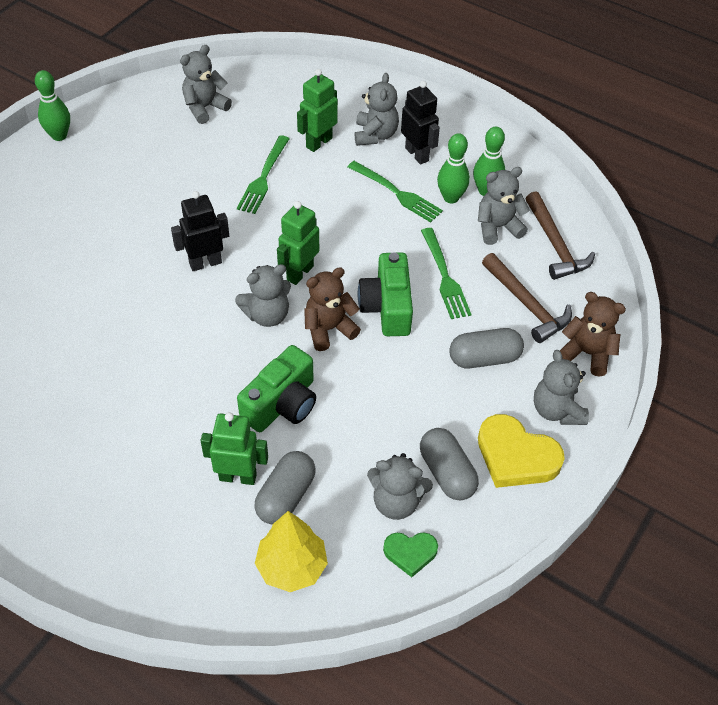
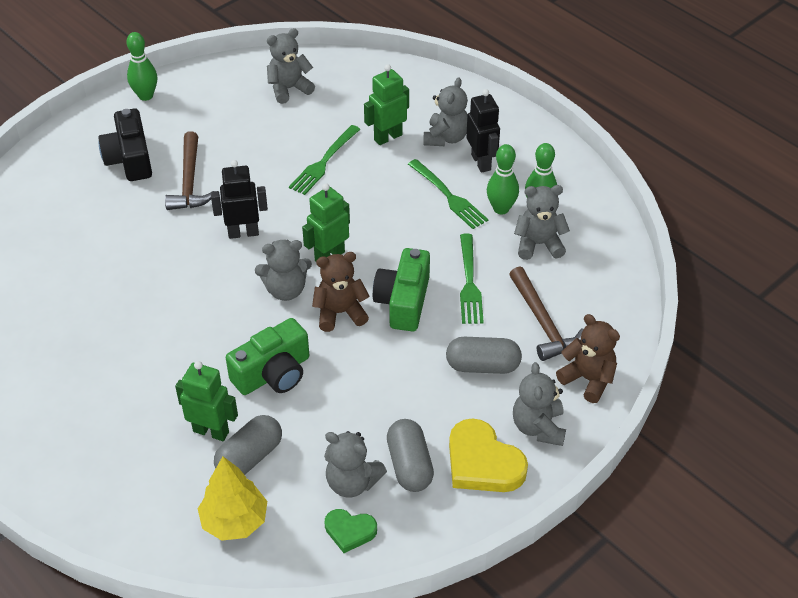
camera: 15 degrees right, 5 degrees down
brown hammer [526,191,595,280] -> brown hammer moved to [165,131,211,210]
none -> black camera [98,108,152,181]

